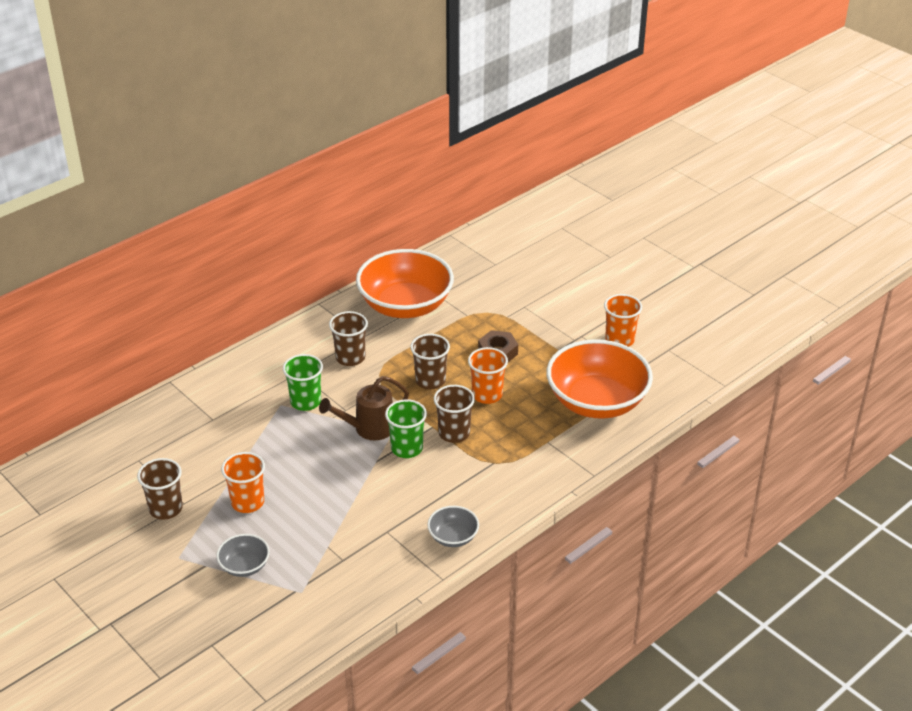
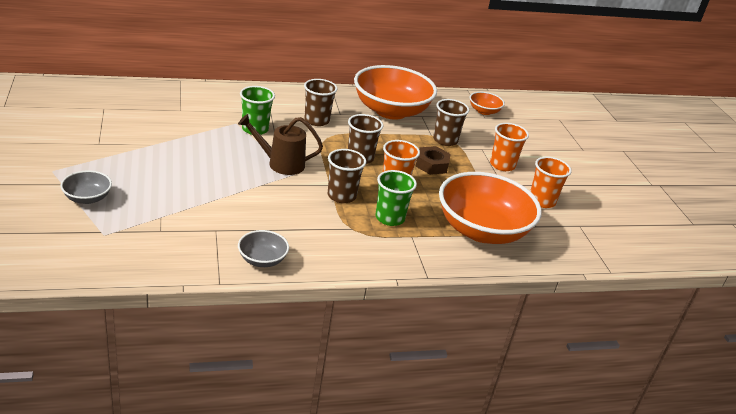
camera: 25 degrees right, 5 degrees down
brown cup [137,458,183,520] -> brown cup moved to [433,99,469,146]
orange cup [221,452,265,513] -> orange cup moved to [490,123,529,171]
green cup [385,399,427,458] -> green cup moved to [375,170,417,226]
none -> orange bowl [470,92,505,115]

